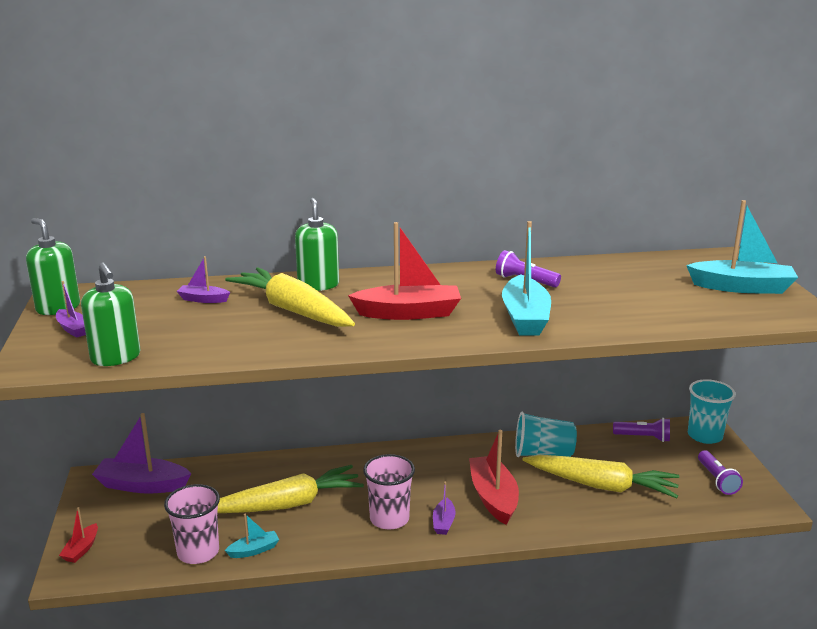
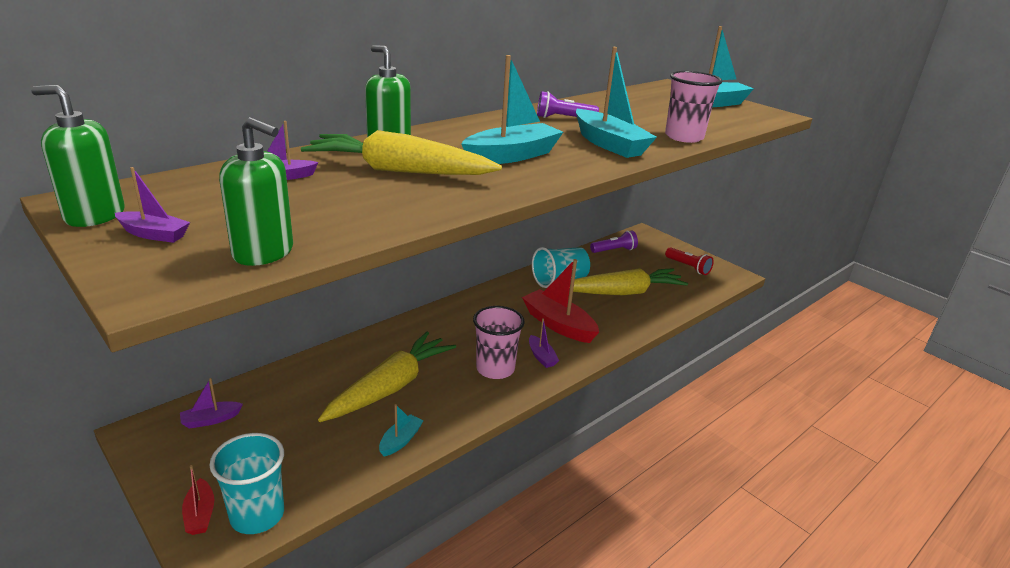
camera: 35 degrees left, 5 degrees up
purple boat [92,413,192,493] -> purple boat [180,378,243,429], size x0.50
pink cup [164,484,220,564] -> pink cup moved to [665,71,723,143]
red boat [348,222,461,320] -> turquoise boat [461,55,563,164]
turquoise cup [688,379,736,444] -> turquoise cup moved to [210,433,284,534]
purple flashlight [698,450,743,495] -> red flashlight [665,247,714,275]

